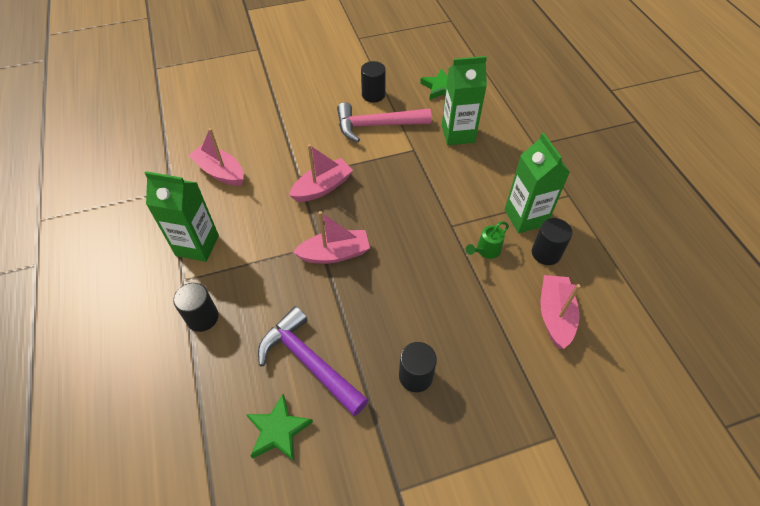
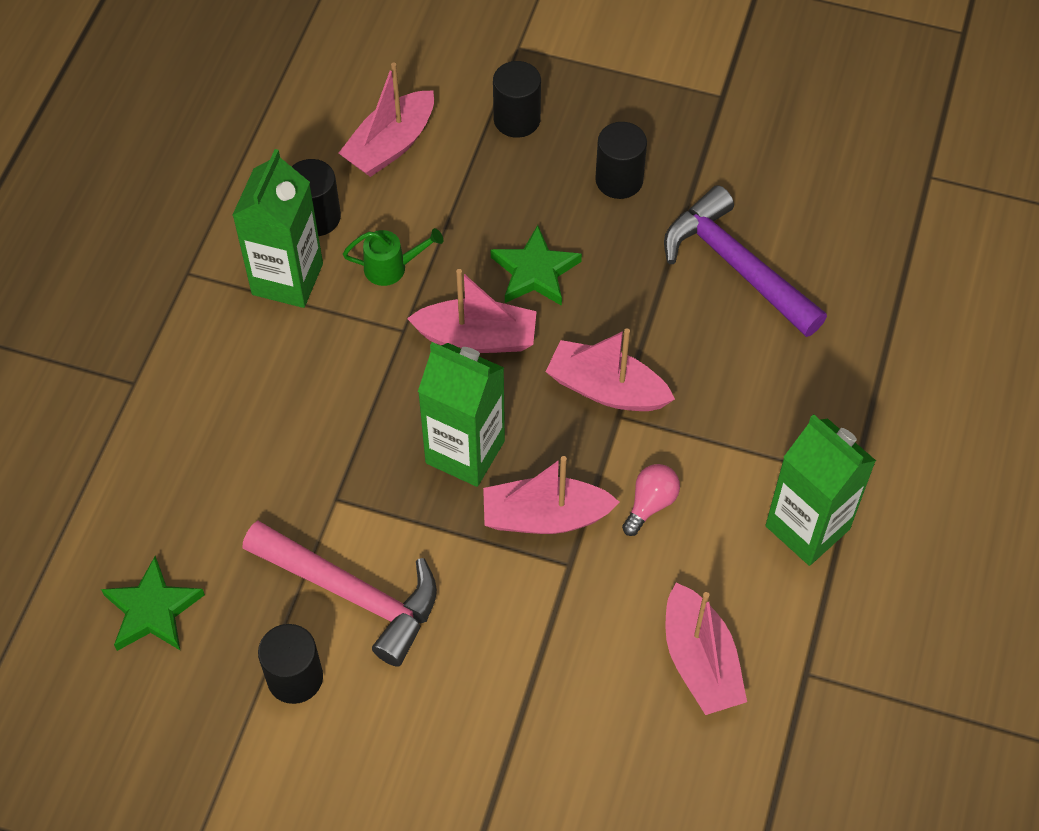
camera: 145 degrees left, 5 degrees up
black cylinder [173,283,219,332] -> black cylinder moved to [493,61,541,138]
green star [246,394,313,461] -> green star moved to [491,225,582,306]
purple hammer [258,306,368,416] -> purple hammer turned 150 degrees clockwise [664,185,827,337]
green carton [442,56,487,145] -> green carton moved to [418,342,505,487]
none -> pink boat [407,269,537,353]
none -> pink light bulb [622,464,680,536]

